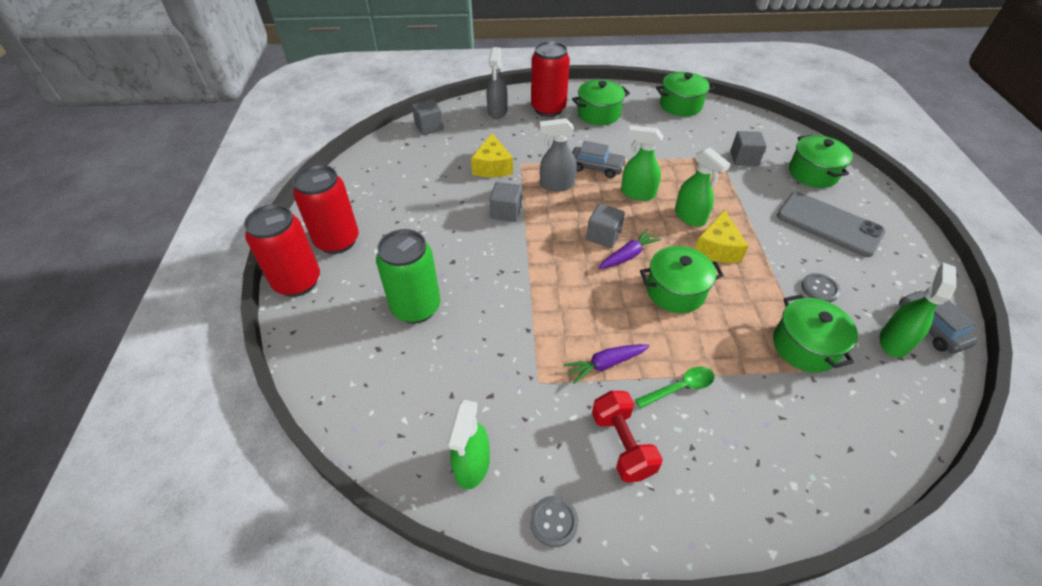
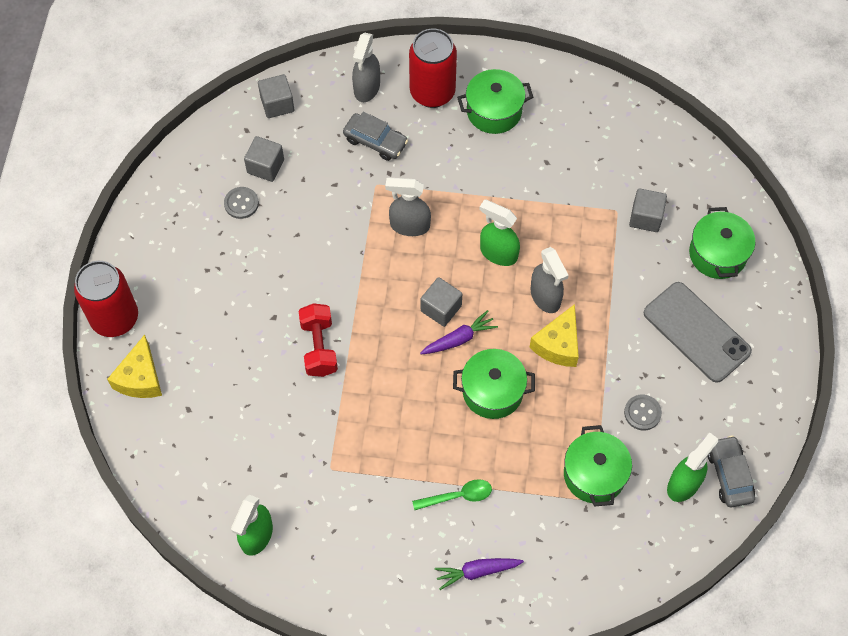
camera: 10 degrees right, 15 degrees up
red can [293,165,359,254] -> none
green can [376,229,440,323] -> none
yellow cheese [471,133,513,177] -> yellow cheese moved to [107,335,162,398]
grey cube [489,182,522,222] -> grey cube moved to [244,136,284,182]
grey button [530,496,578,547] -> grey button moved to [224,187,259,219]
purple carrot [564,344,650,384] -> purple carrot moved to [435,558,524,590]
grey car [572,141,627,178] -> grey car moved to [343,112,408,161]
red dumbbell [592,391,663,483] -> red dumbbell moved to [299,303,338,377]
green pot [656,72,715,116] -> none
green spray bottle [675,147,731,227] -> grey spray bottle [531,247,569,313]

